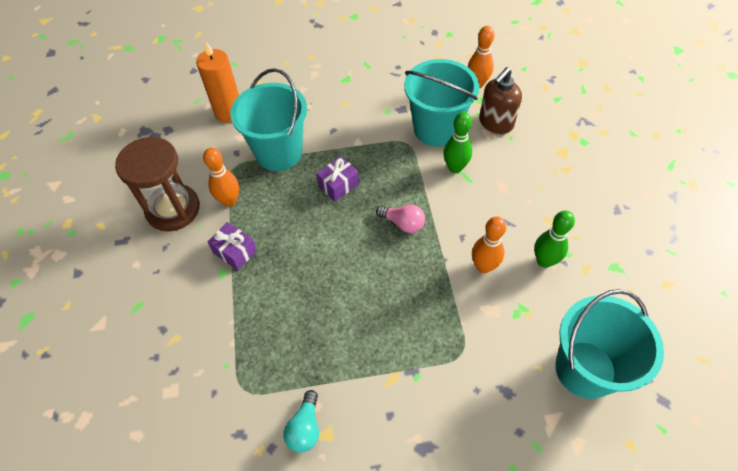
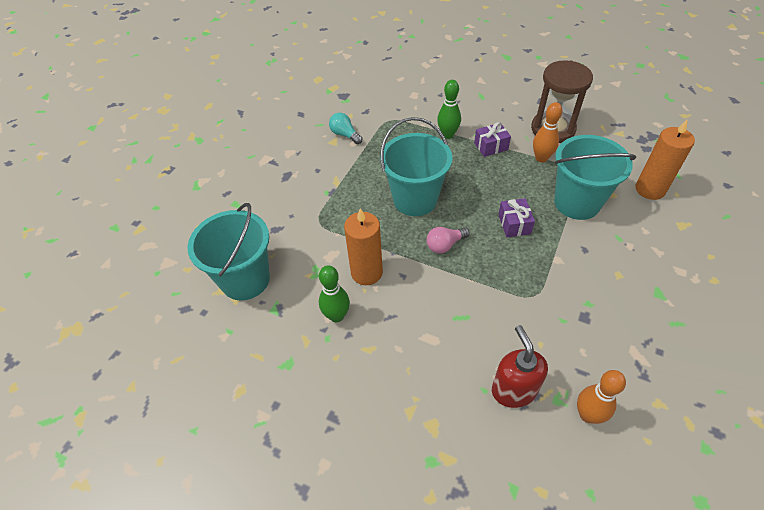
camera: 125 degrees right, 5 degrees down
turquoise bucket [404,59,479,147] -> turquoise bucket moved to [380,117,453,216]
green bowling pin [443,112,472,173] -> green bowling pin moved to [437,80,461,139]
orange bowling pin [472,217,506,273] -> orange candle [344,208,383,285]
brown soap dispenser [479,67,522,134] -> red soap dispenser [492,325,548,408]

